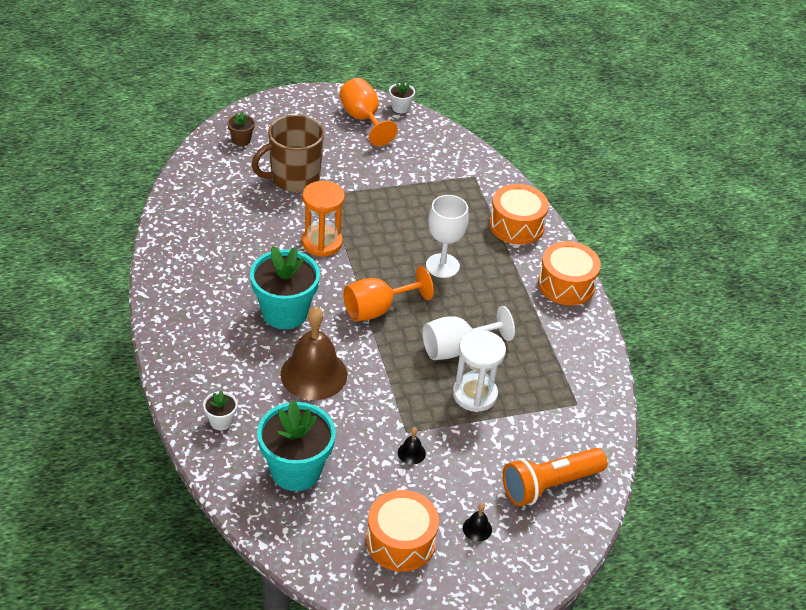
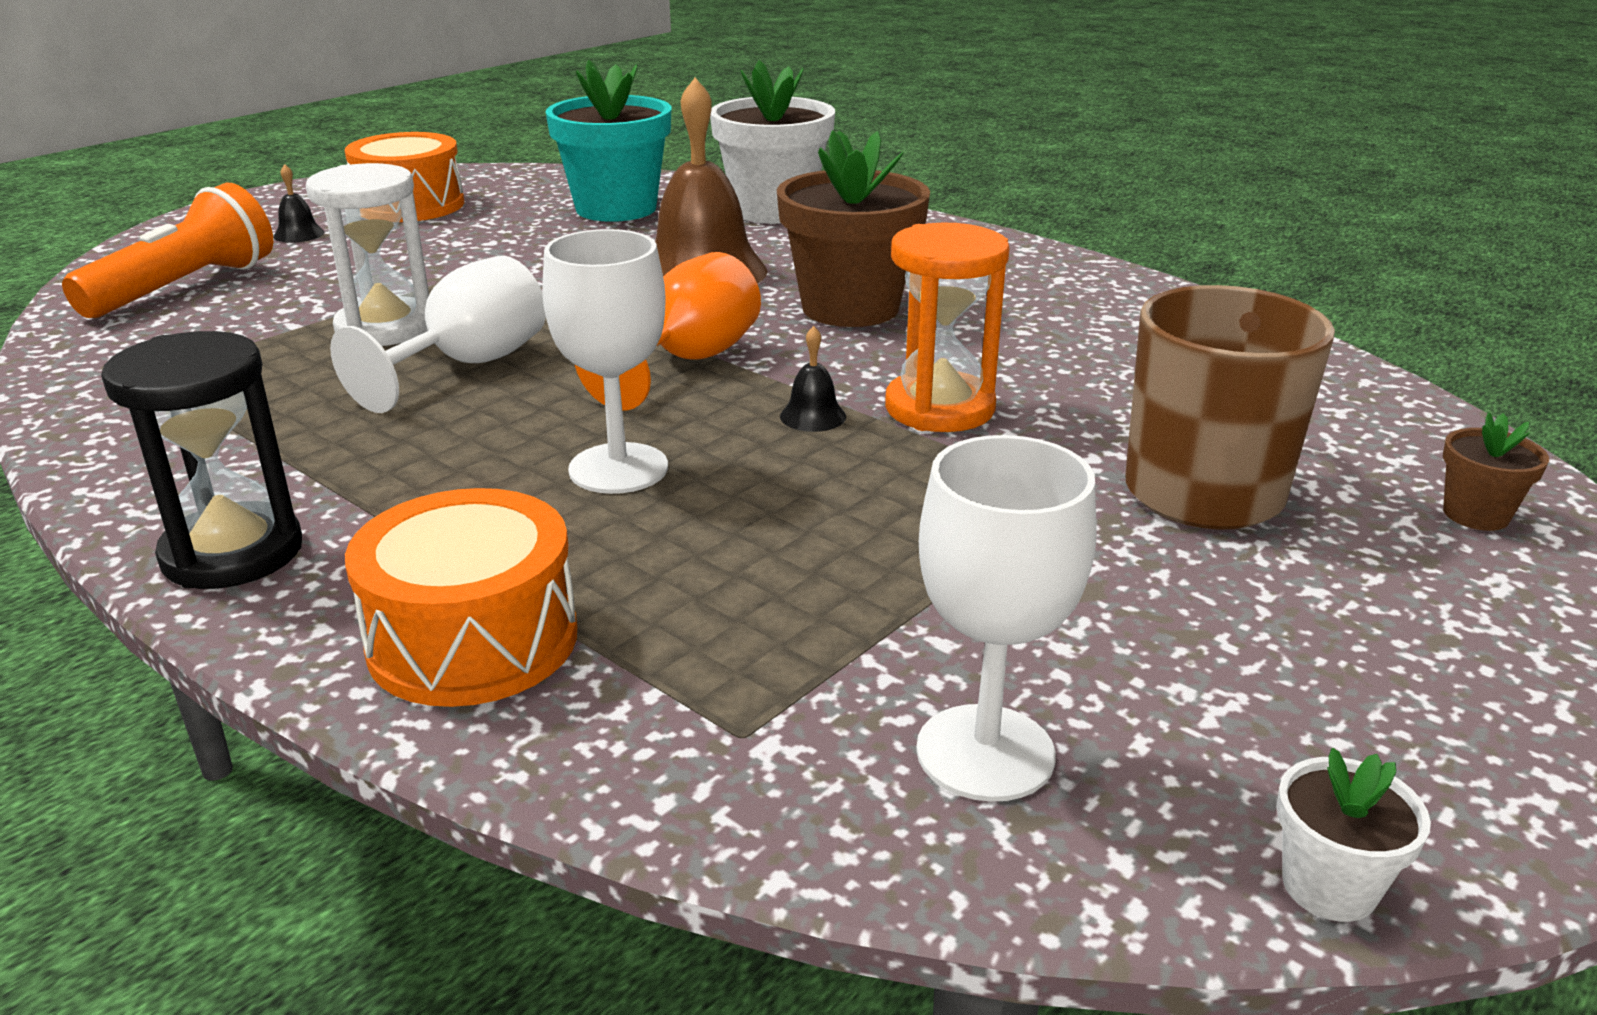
camera: 150 degrees right, 15 degrees down
white flower pot [203,390,237,430] -> white flower pot [710,60,835,224], size x2.19
turquoise flower pot [250,246,320,329] -> brown flower pot [777,130,930,327]
orange goblet [339,78,398,146] -> none
black bell [398,427,426,465] -> black bell moved to [780,326,846,432]
orange drum [538,241,601,305] -> black hourglass [101,331,302,589]
none -> white goblet [916,435,1096,802]

